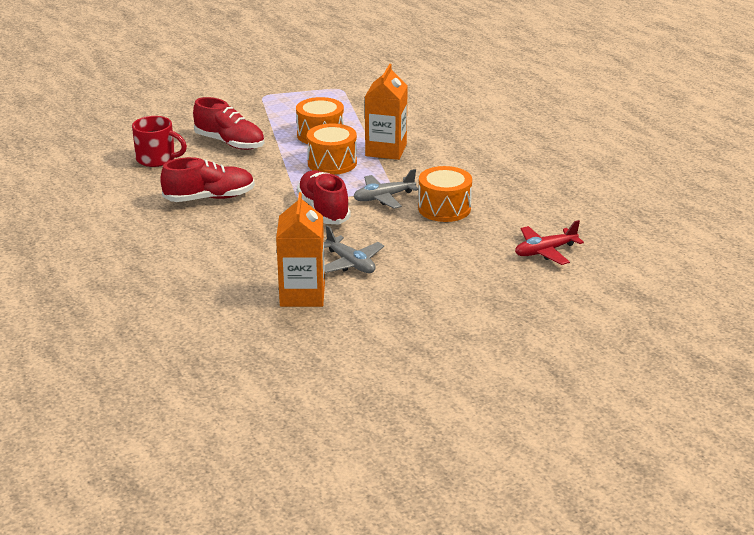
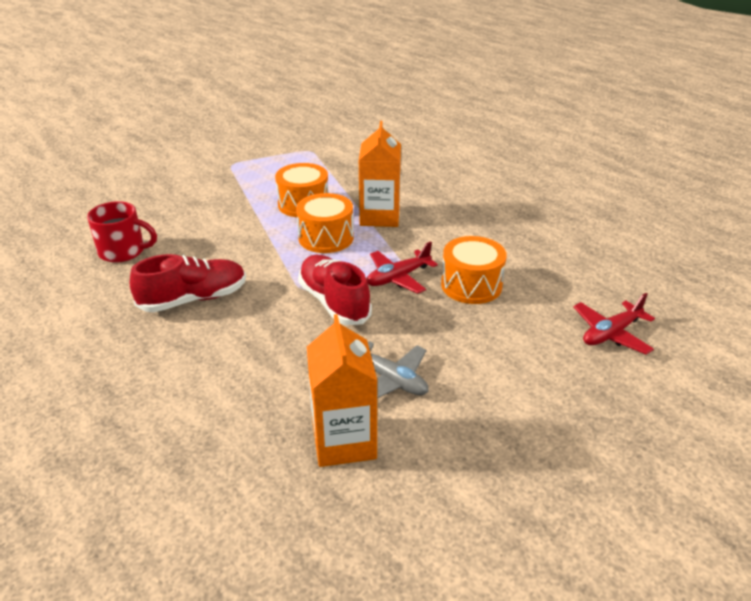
camera: 10 degrees left, 5 degrees up
red shoe [193,97,264,150] -> none
grey plane [353,169,419,209] -> red plane [367,241,438,294]

